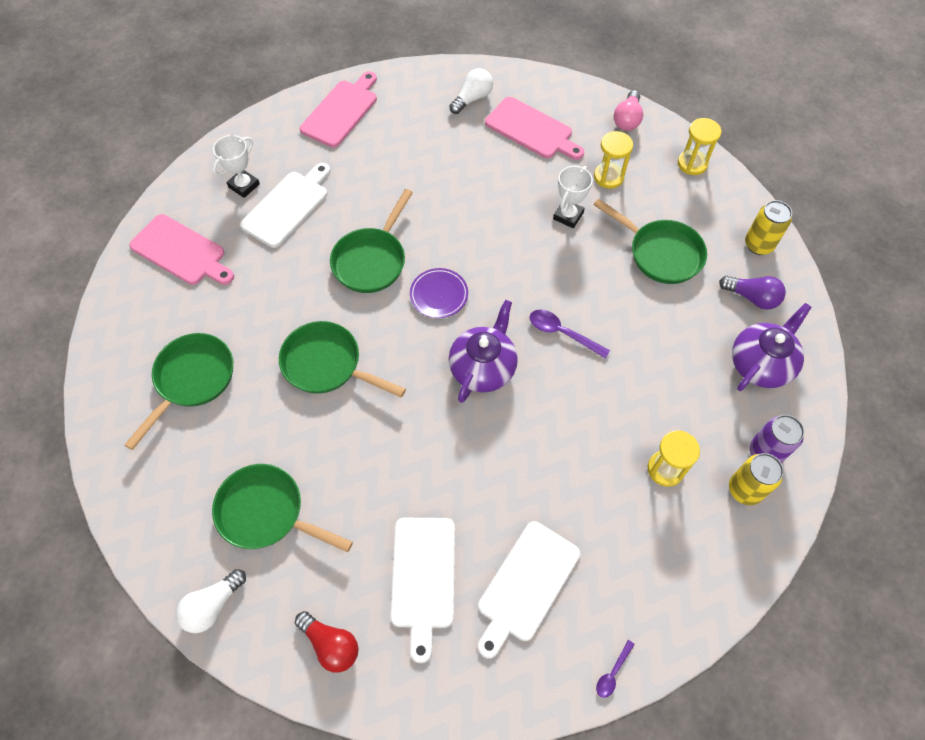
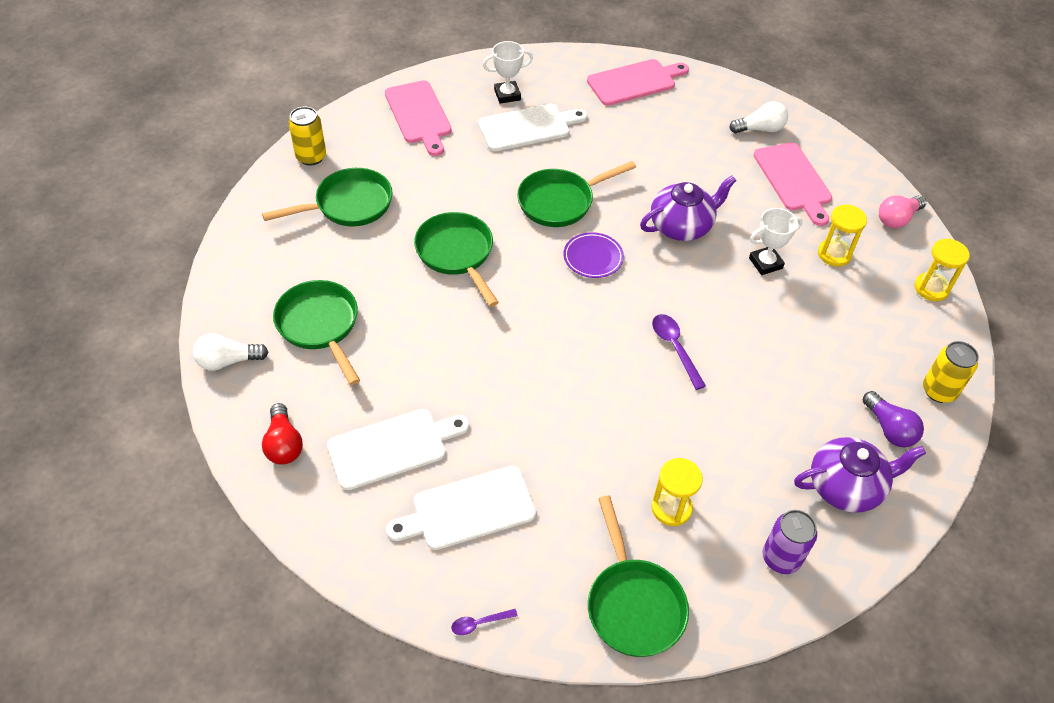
camera: 35 degrees right, 10 degrees down
white cutting board [391,518,455,663] -> white cutting board turned 150 degrees counterclockwise [327,409,469,490]
purple teapot [449,300,518,403] -> purple teapot moved to [640,176,737,241]
green pan [593,198,707,284] -> green pan moved to [588,496,689,657]
yellow can [729,453,784,505] -> yellow can moved to [289,106,326,166]

